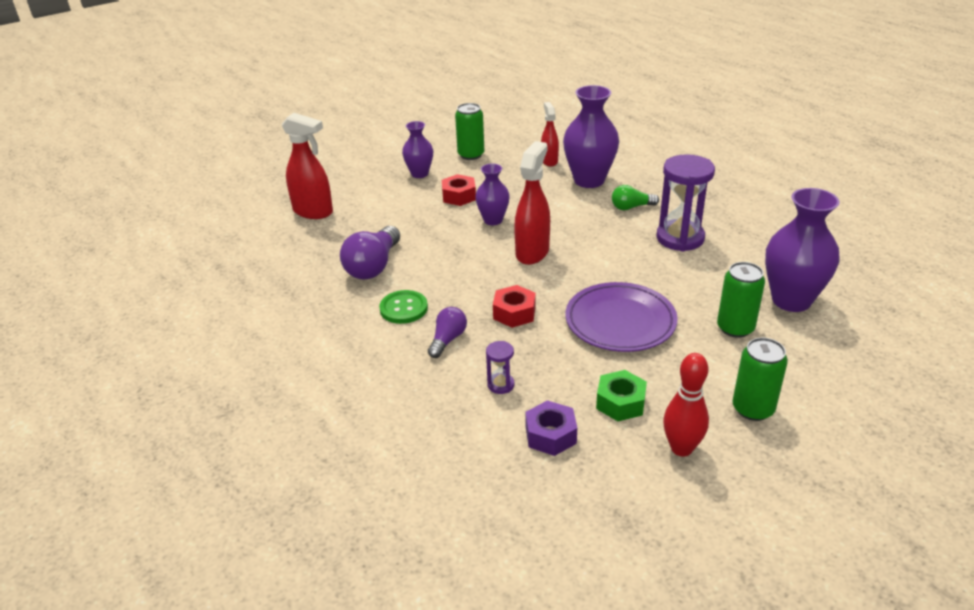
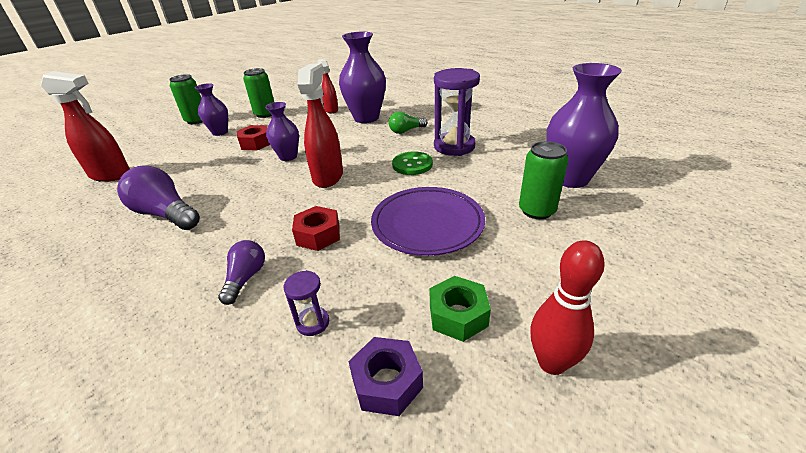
camera: 15 degrees left, 0 degrees up
purple light bulb [340,226,400,279] -> purple light bulb turned 120 degrees clockwise [117,165,200,230]
green button [379,290,428,324] -> green button moved to [392,151,433,175]
green can [732,338,788,421] -> green can moved to [169,74,202,124]

